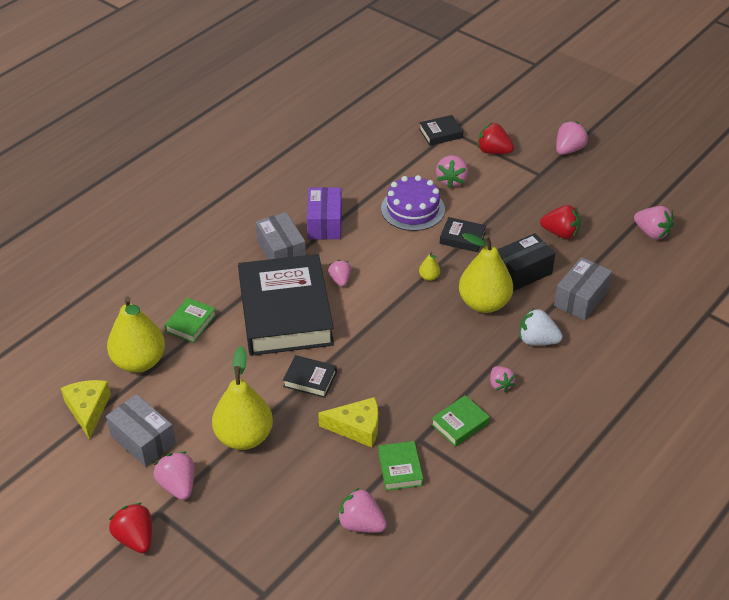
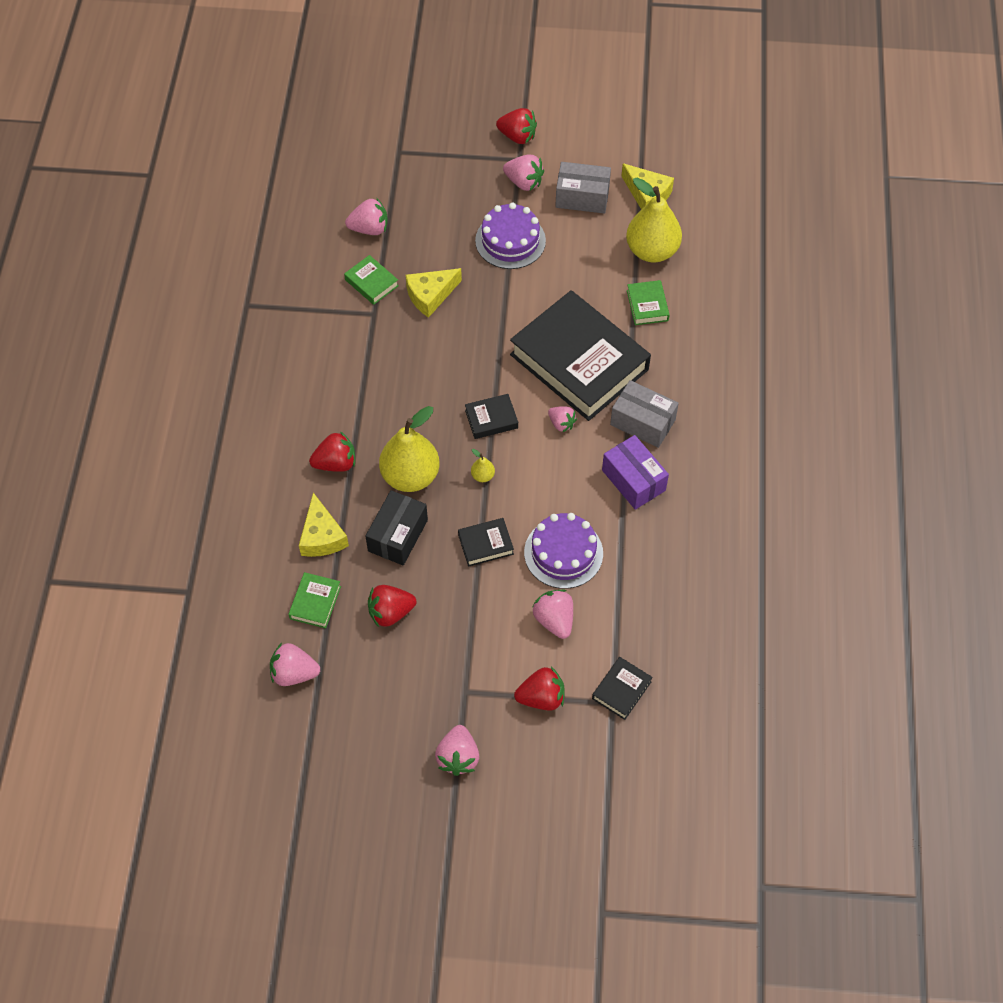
camera: 145 degrees right, 15 degrees up
yellow pear [212,346,273,450] -> purple cake [475,202,546,269]
black book [283,355,337,398] -> black book moved to [465,394,518,439]
green book [431,395,490,447] -> green book moved to [288,572,341,628]
pink strawberry [490,366,515,392] -> none
white strawberry [519,308,563,345] -> red strawberry [309,431,355,472]
grey box [554,257,612,321] -> yellow cheese [299,493,349,557]

